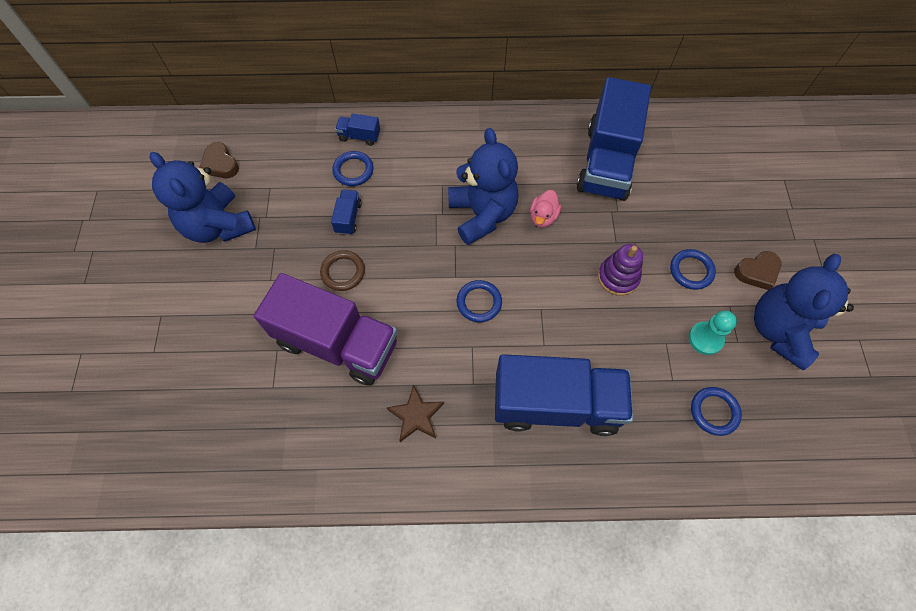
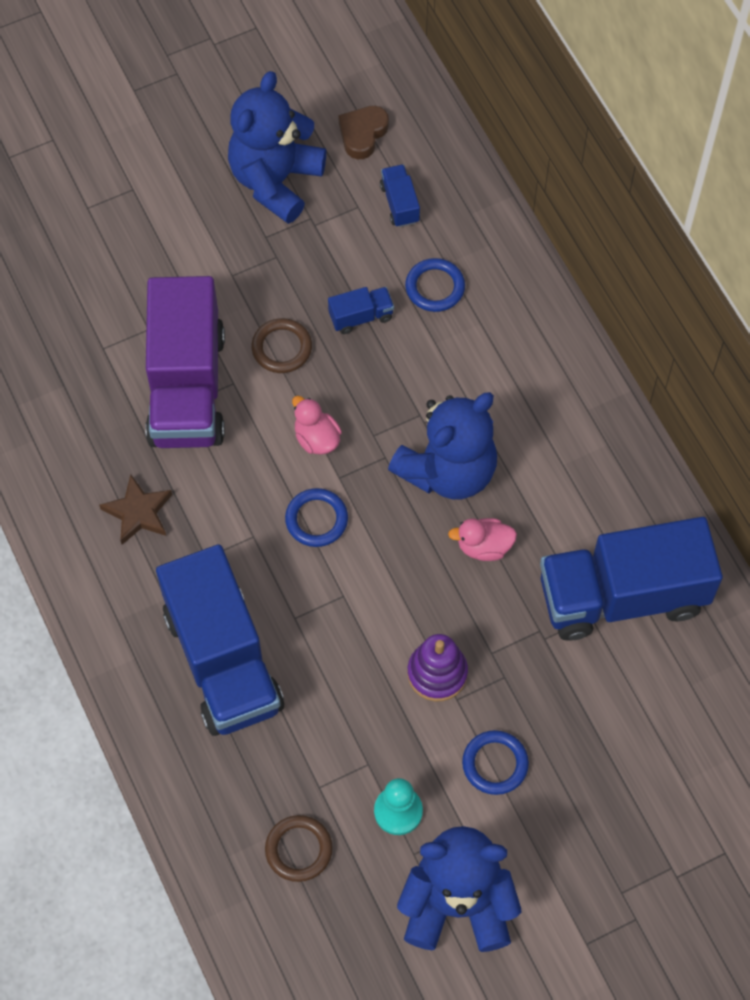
camera: 65 degrees right, 0 degrees up
blue truck [335,114,380,146] -> blue truck moved to [380,164,420,227]
blue ring [691,387,742,436] -> brown ring [265,815,333,882]
brown heart [734,251,781,290] -> none
none -> pink duck [292,396,342,455]

